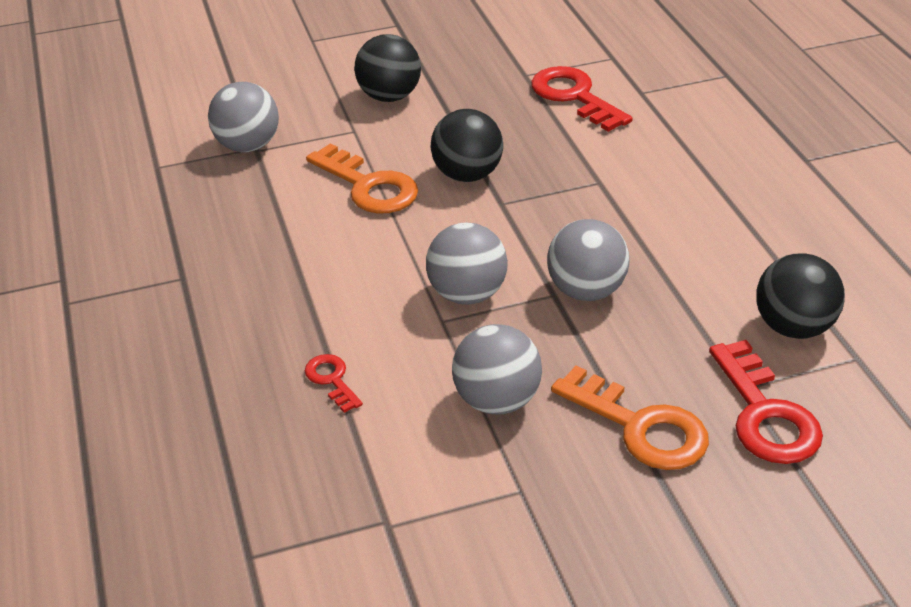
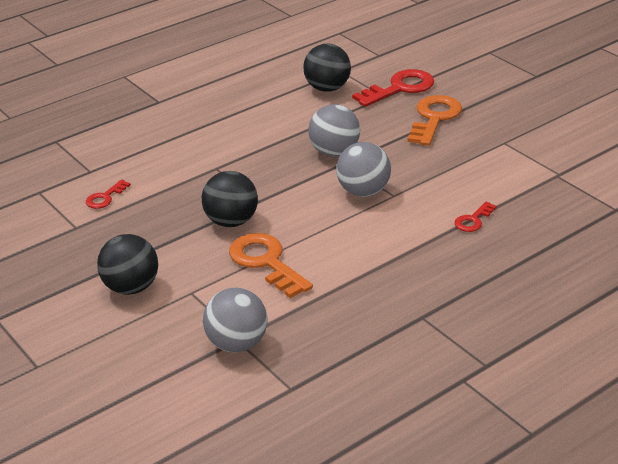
camera: 110 degrees left, 5 degrees down
orange key [306,143,418,214] -> orange key turned 60 degrees counterclockwise [229,233,313,298]
grey ball [452,324,542,414] -> none
red key [531,66,633,132] -> red key [86,179,131,209], size x0.52

